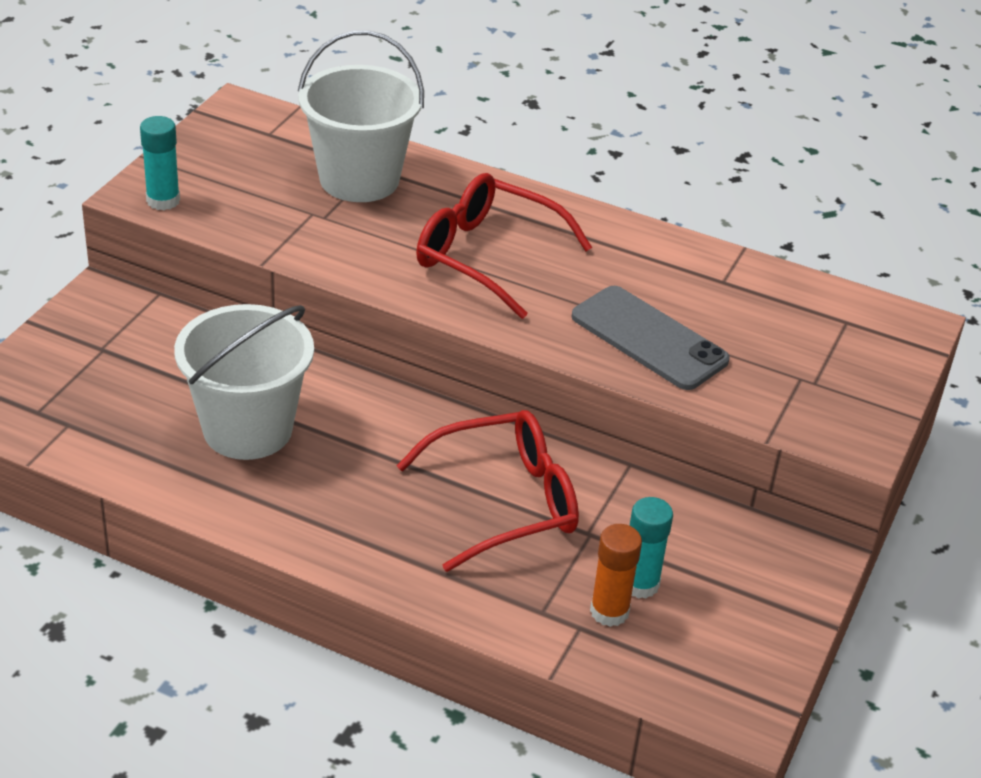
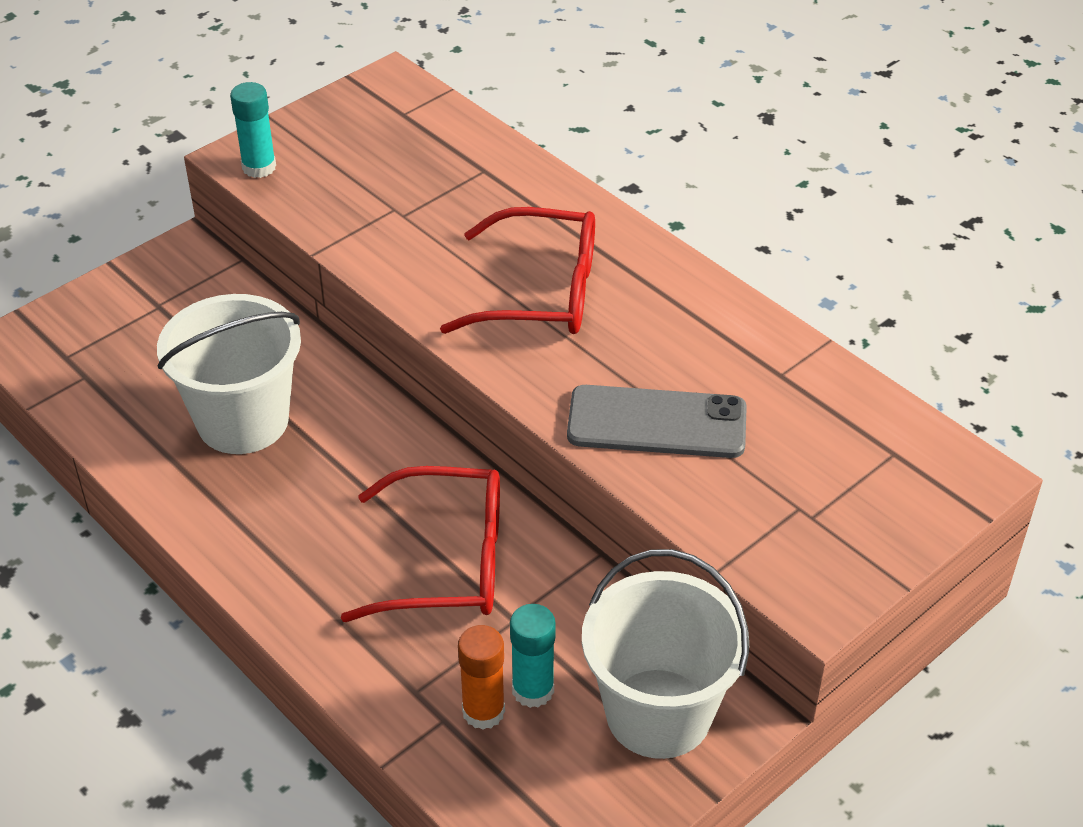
camera: 25 degrees right, 5 degrees up
white bucket [298,30,424,202] -> white bucket moved to [582,549,749,759]
red glasses [416,173,592,319] -> red glasses turned 135 degrees clockwise [440,207,595,334]
grey phone [572,286,730,390] -> grey phone turned 60 degrees counterclockwise [567,385,747,458]

